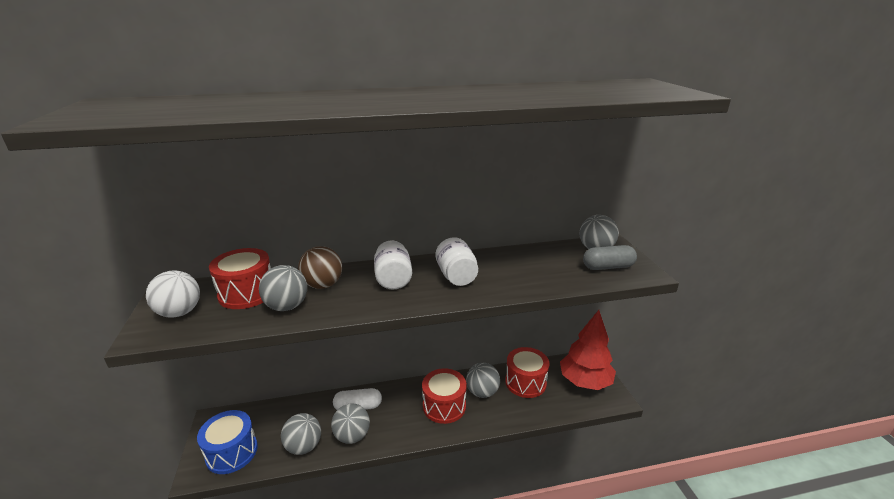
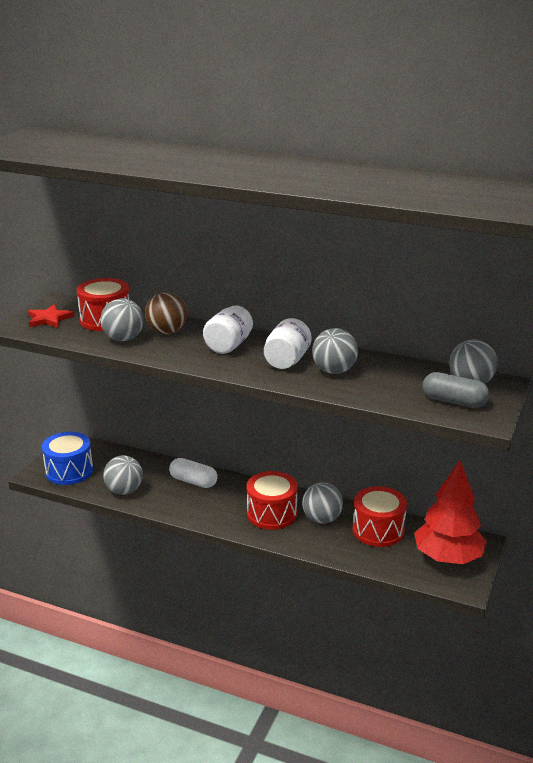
camera: 35 degrees right, 0 degrees up
white ball [146,270,200,318] -> red star [28,304,74,328]
grey ball [331,403,370,444] -> grey ball moved to [312,328,358,374]

